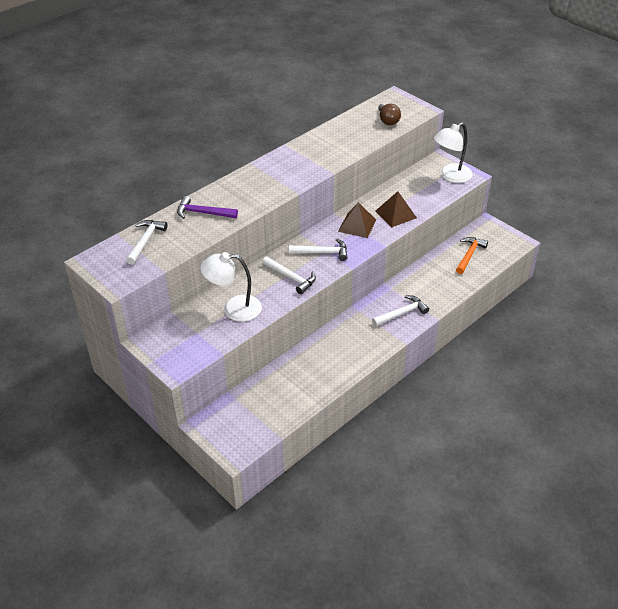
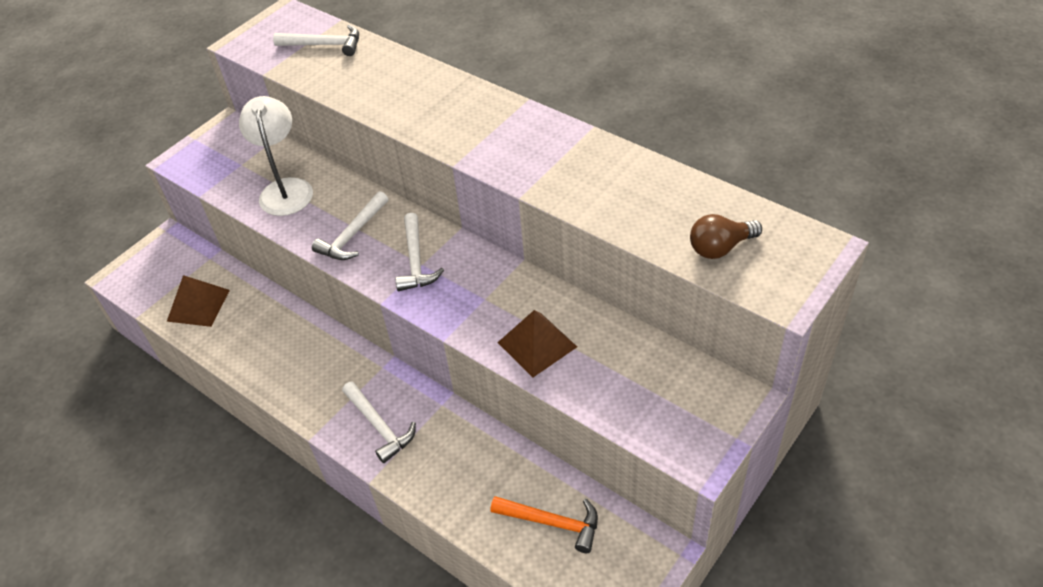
camera: 85 degrees right, 5 degrees up
purple hammer [177,196,238,219] -> none
brown pyramid [338,202,376,238] -> brown pyramid moved to [167,275,230,327]
white lamp [433,123,473,183] -> none

